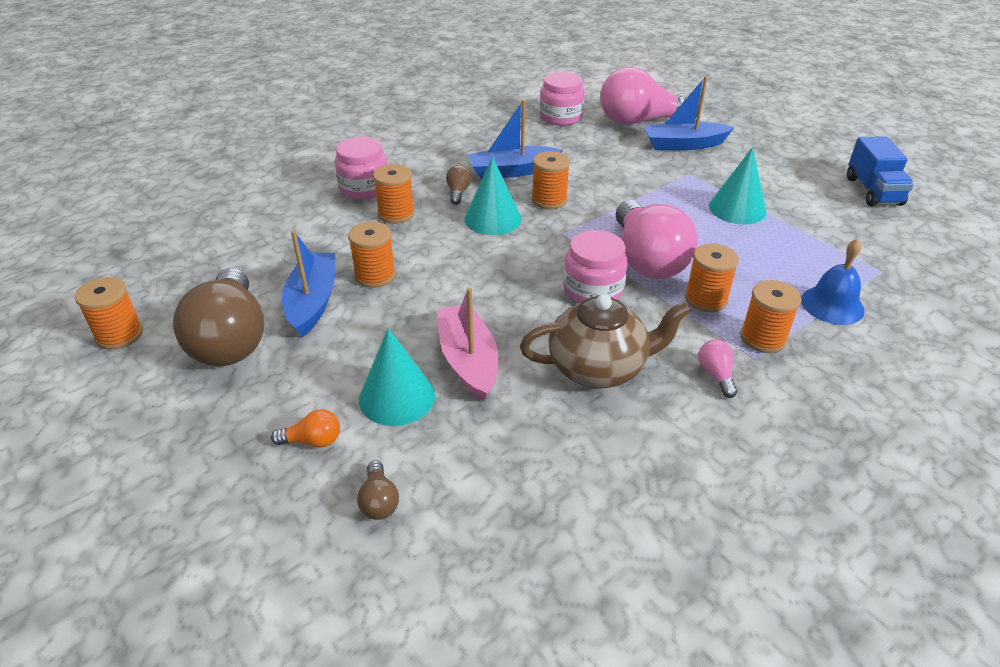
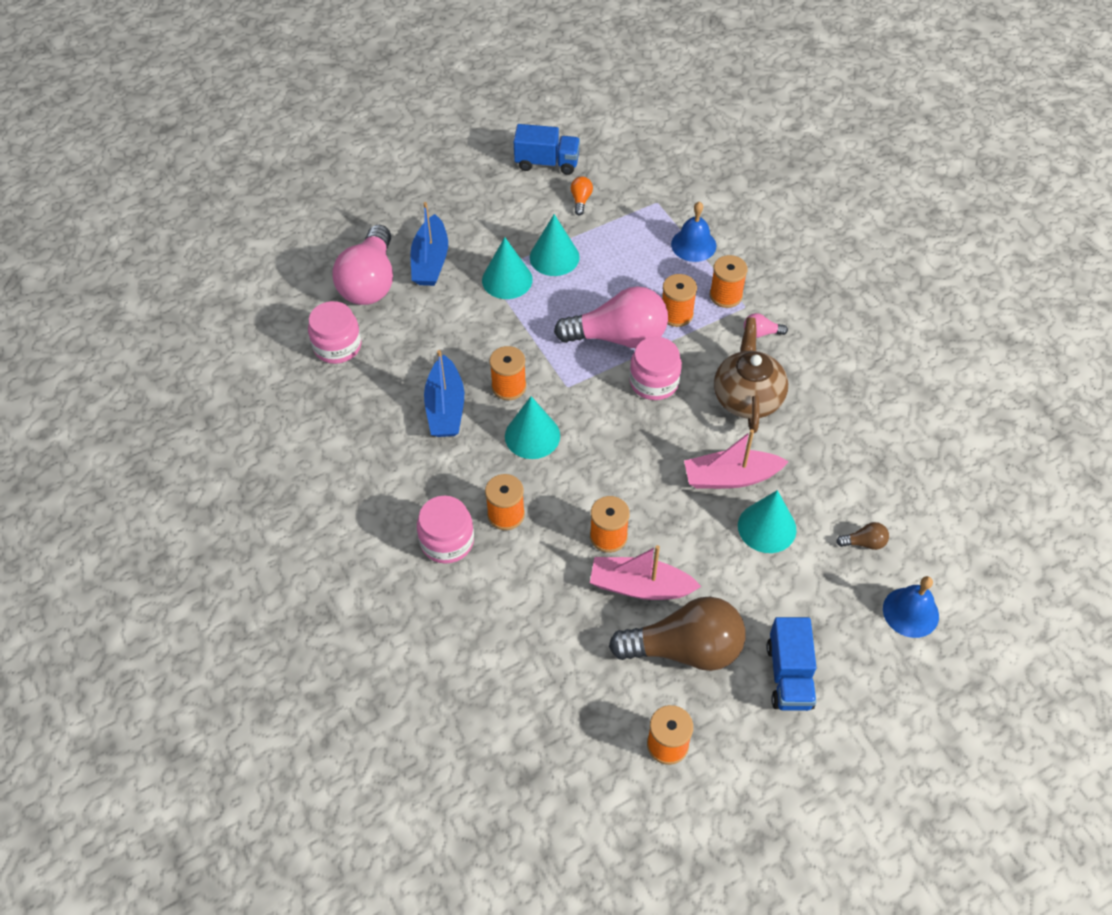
camera: 80 degrees left, 15 degrees up
orange light bulb [271,409,340,448] -> orange light bulb moved to [571,176,593,215]
blue boat [282,230,335,337] -> pink boat [590,545,702,600]
brown light bulb [446,165,471,205] -> none
none -> turquoise cone [482,237,533,299]
none -> blue truck [767,617,817,711]
none -> blue bell [883,576,939,638]

